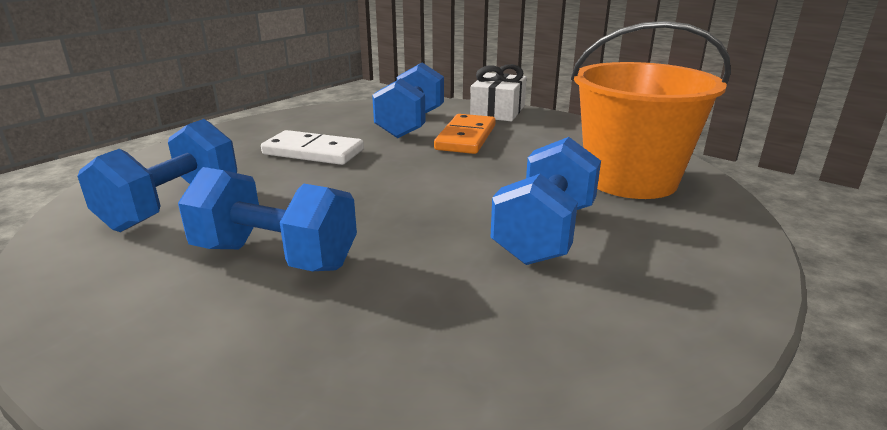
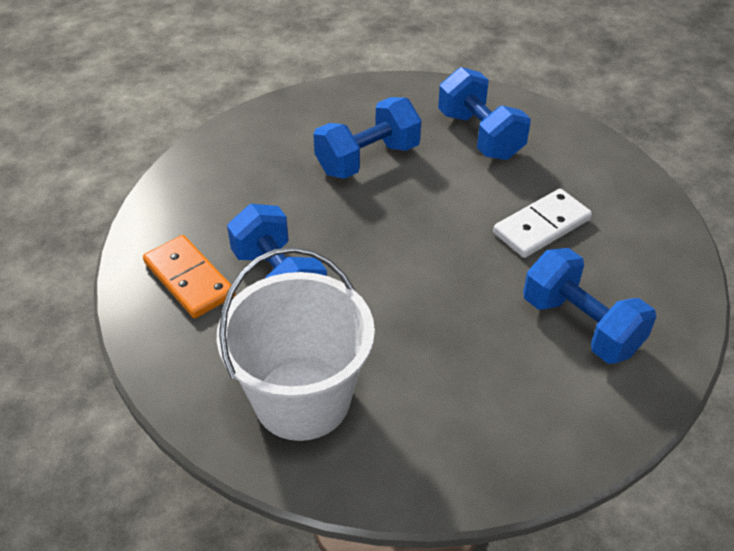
camera: 125 degrees right, 20 degrees up
orange domino [434,114,496,154] -> orange domino moved to [143,235,236,318]
white gift [470,64,527,121] -> none
orange bucket [571,21,731,199] -> white bucket [217,247,375,441]

